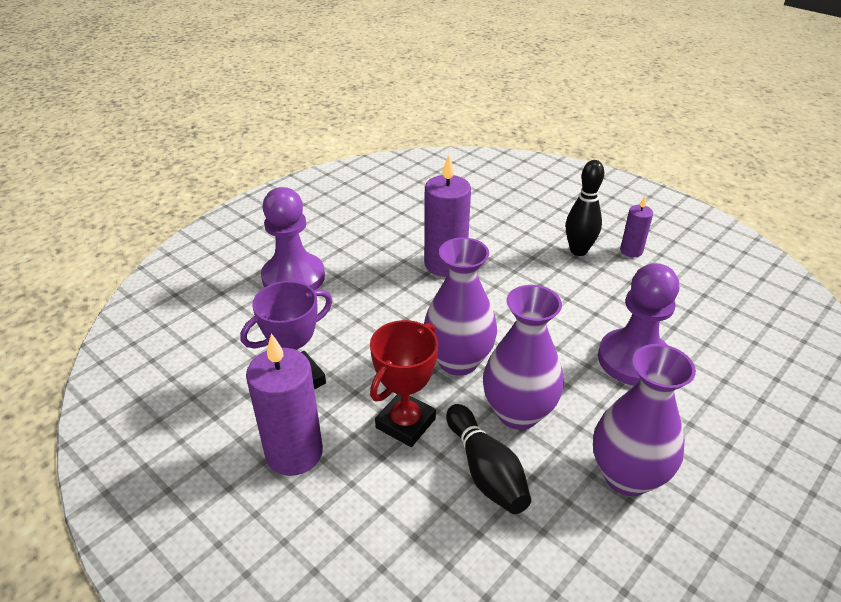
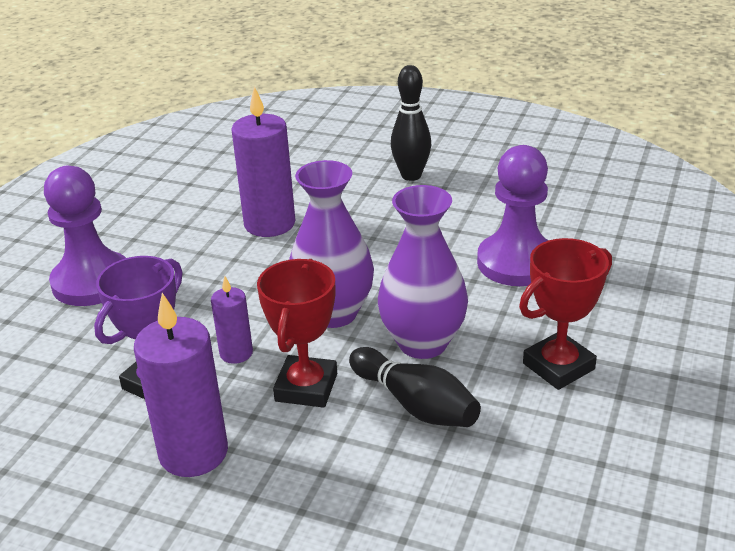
camera: 20 degrees left, 5 degrees down
purple vase [593,344,696,496] -> red trophy [519,238,612,390]
purple candle [620,196,653,257] -> purple candle moved to [211,276,253,364]

